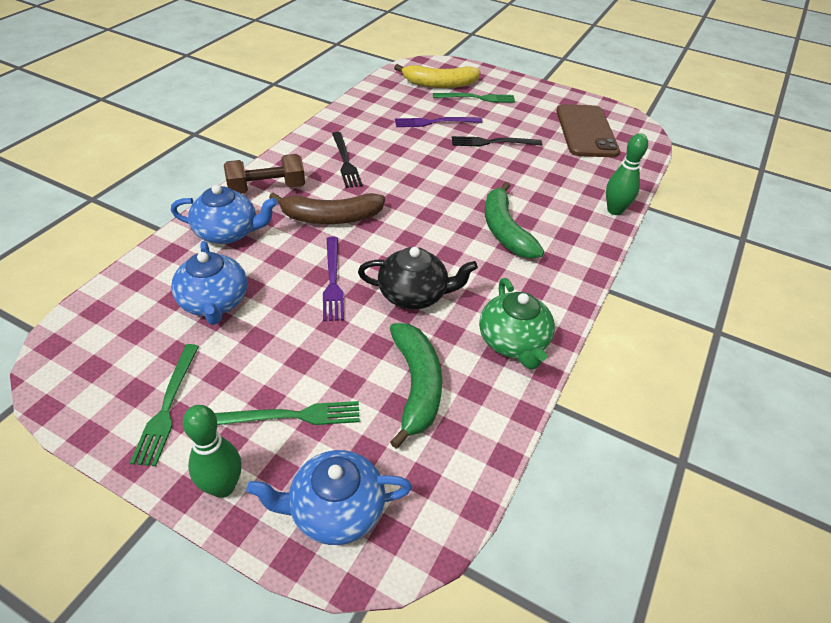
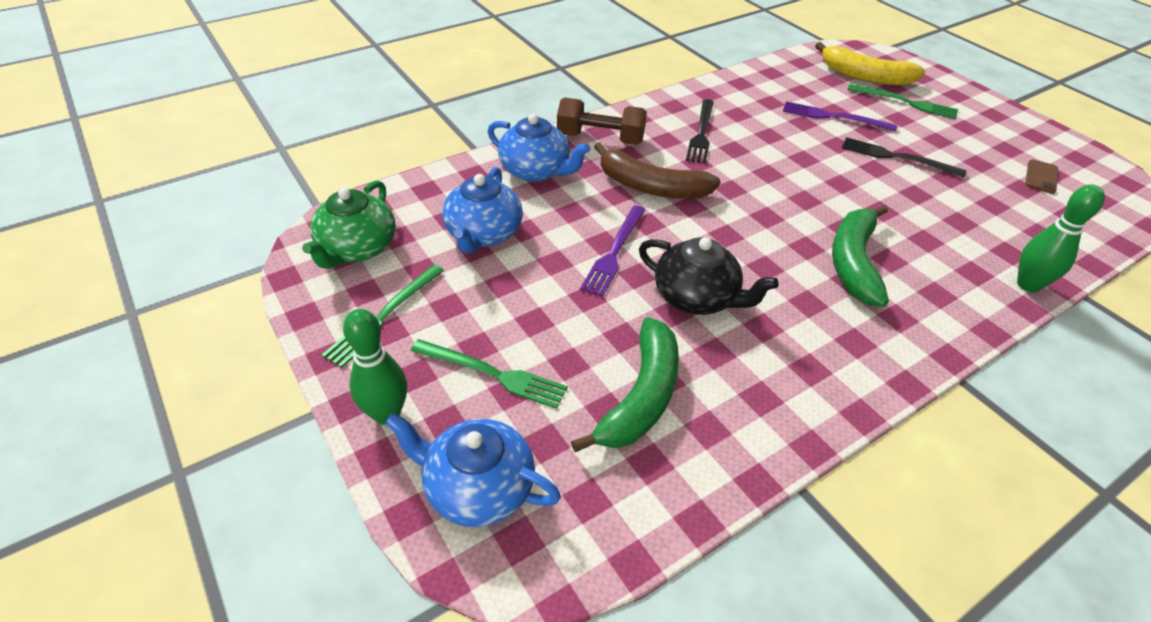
camera: 30 degrees right, 0 degrees up
green teapot [479,278,555,369] -> green teapot moved to [302,180,396,269]
brown phone [556,104,620,157] -> brown phone [1026,159,1058,194], size x0.41

